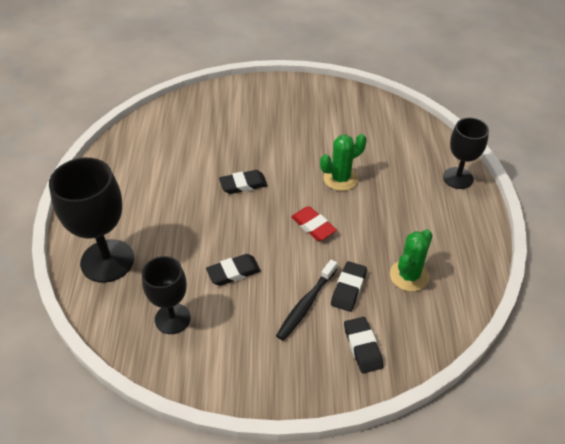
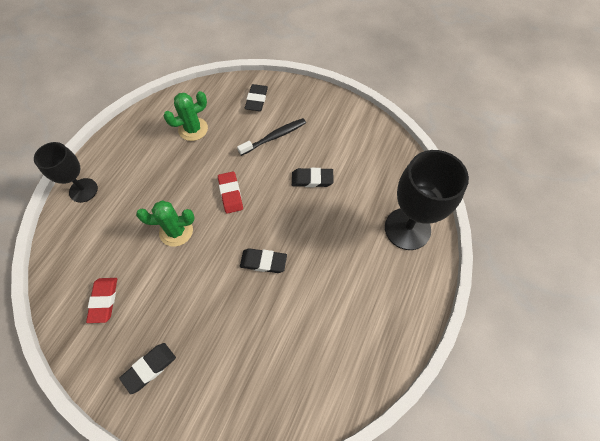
camera: 155 degrees left, 15 degrees up
black goblet [142,256,191,334] -> none
black eraser [331,261,367,312] -> black eraser moved to [119,343,176,394]
none -> red eraser [86,278,117,323]

